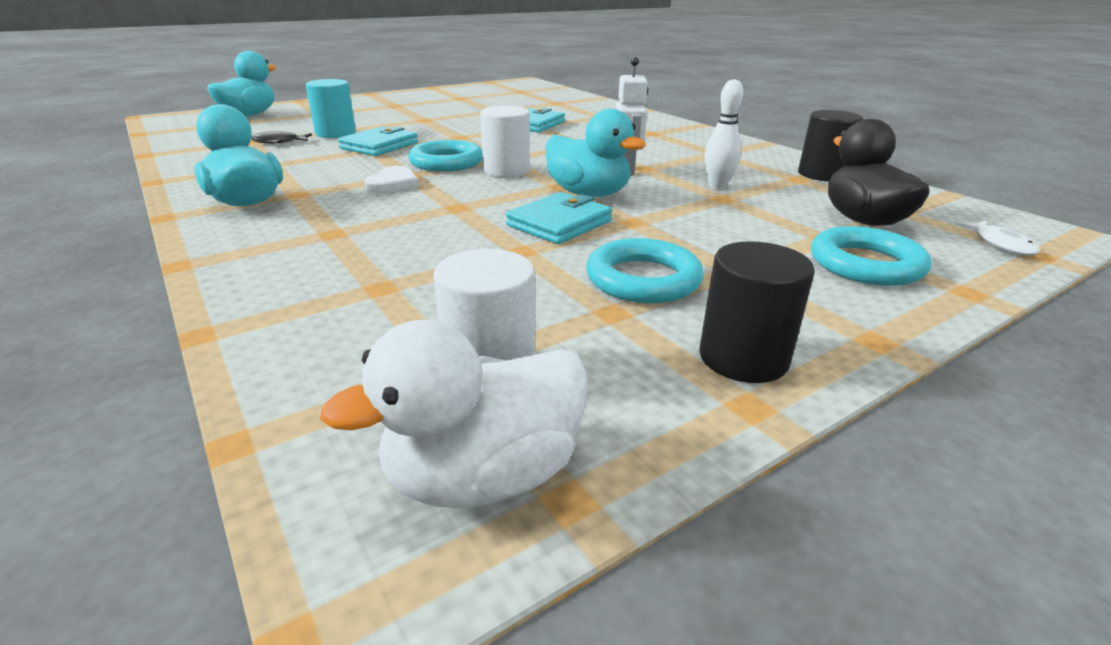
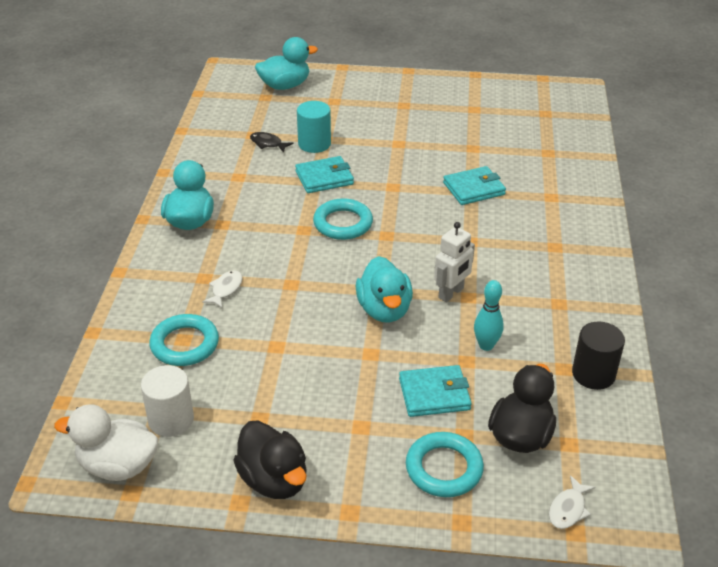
camera: 40 degrees right, 10 degrees up
white heart [364,166,419,193] -> none
white cylinder [480,106,530,177] -> none
turquoise wallet [506,192,613,244] -> turquoise wallet moved to [399,365,472,417]
turquoise ring [586,238,704,303] -> turquoise ring moved to [149,314,219,366]
black cylinder [699,241,815,383] -> black duck [233,420,307,499]
white bowling pin [705,79,744,189] -> turquoise bowling pin [474,280,504,351]
none -> white fish [202,270,242,308]

